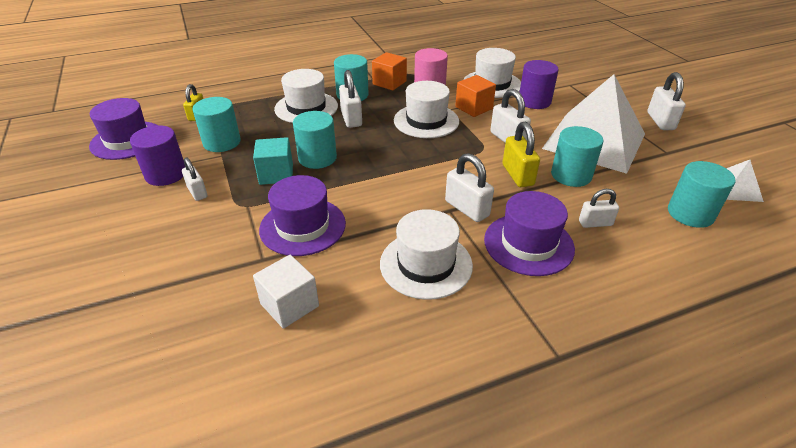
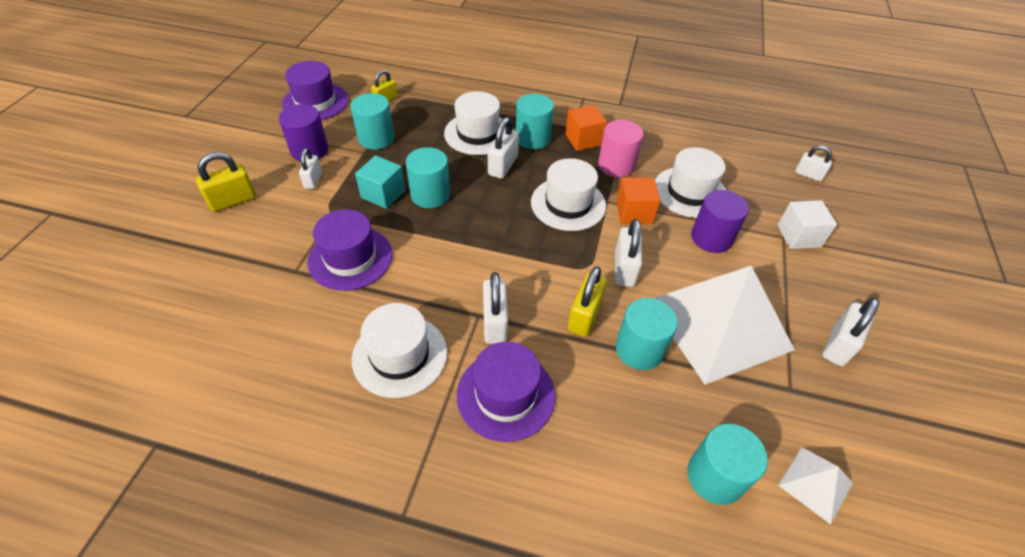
camera: 35 degrees right, 10 degrees up
white cube [253,255,319,329] -> white cube moved to [777,200,837,249]
white padlock [579,189,619,228] -> white padlock moved to [795,145,832,182]
none -> yellow padlock [196,152,256,212]

